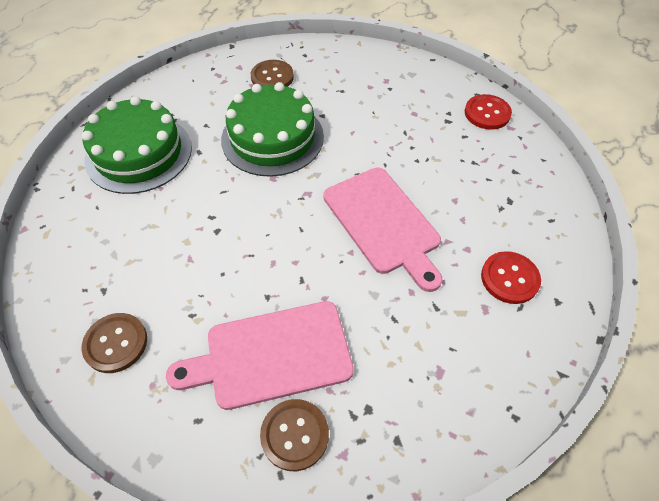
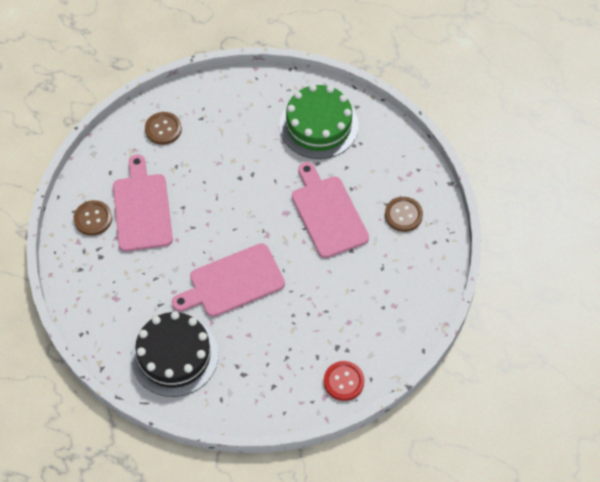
camera: 95 degrees right, 5 degrees up
green cake [221,82,324,177] -> pink cutting board [292,162,369,258]
red button [481,251,541,304] -> black cake [131,311,219,397]

